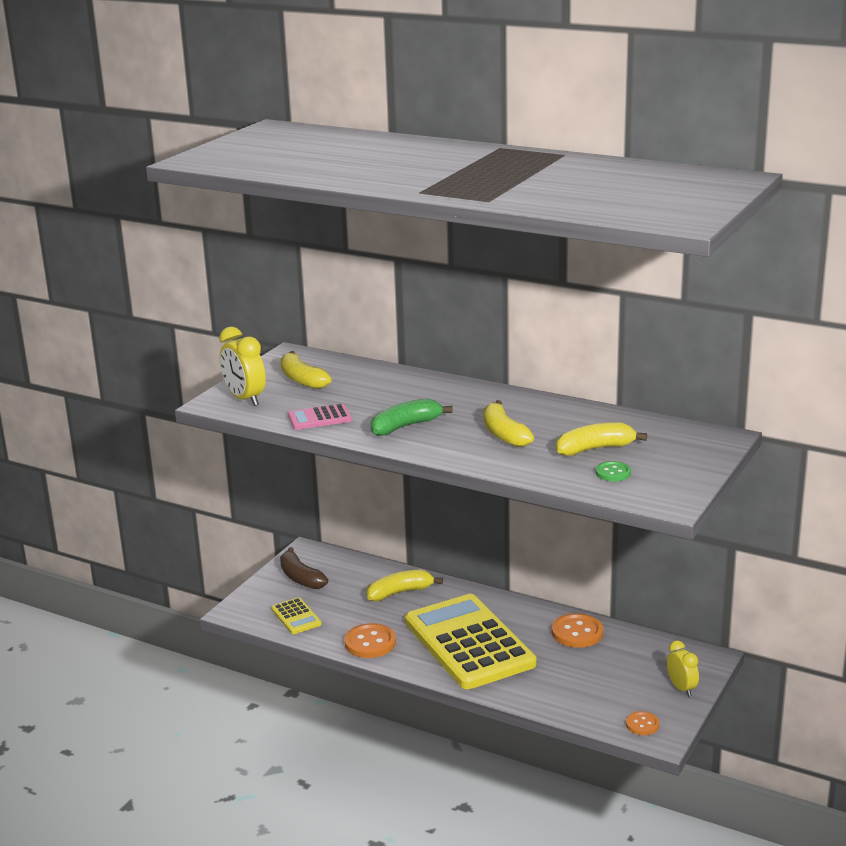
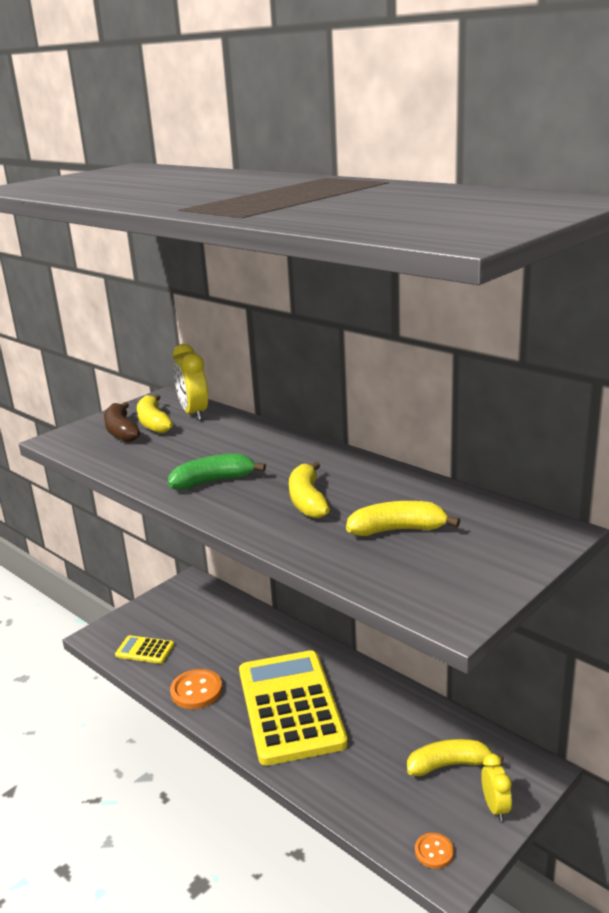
camera: 15 degrees right, 0 degrees up
yellow clock [219,327,266,406] -> yellow clock moved to [172,344,208,421]
yellow calculator [271,597,322,634] -> yellow calculator turned 120 degrees clockwise [115,635,174,664]
brown banana [280,547,328,589] -> brown banana moved to [104,402,140,442]
pink calculator [288,404,352,430] -> none
yellow banana [366,570,443,601] -> yellow banana moved to [407,739,504,776]
orange button [552,613,603,648] -> none
green button [596,461,631,481] -> none

